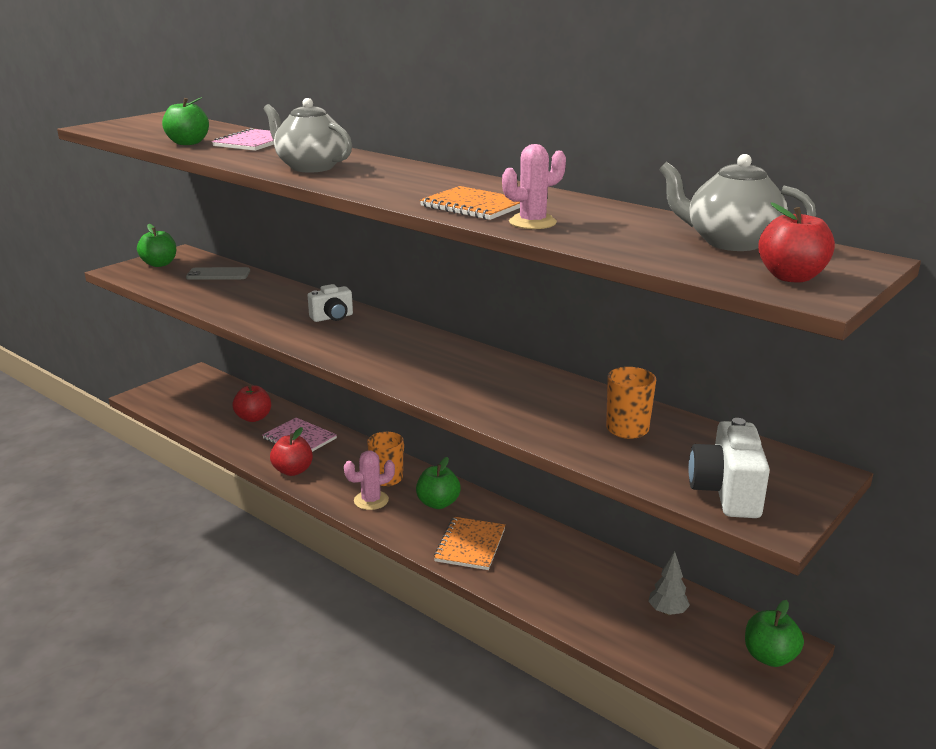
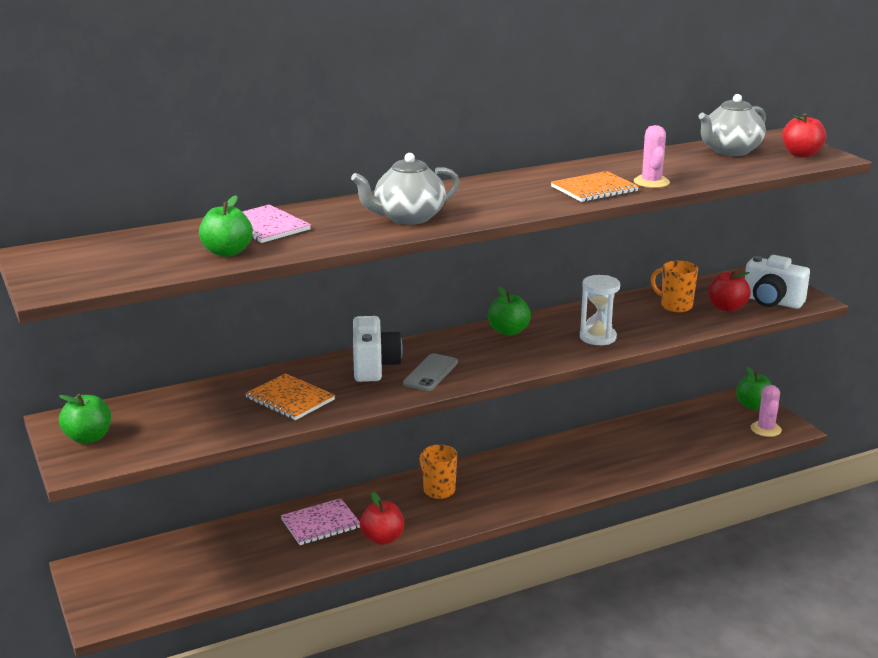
camera: 65 degrees left, 0 degrees up
grey phone [186,267,250,280] -> grey phone moved to [403,353,458,391]
red apple [233,385,271,422] -> red apple moved to [709,270,751,312]
white camera [308,284,353,322] -> white camera [353,316,403,382], size x1.52
pink cactus [344,451,395,510] -> pink cactus moved to [751,385,782,437]
green apple [416,457,461,509] -> green apple moved to [488,286,531,336]
orange notebook [434,517,506,570] -> orange notebook moved to [245,373,335,420]
grey tree [648,551,690,615] -> none
none -> white hourglass [580,275,620,345]

